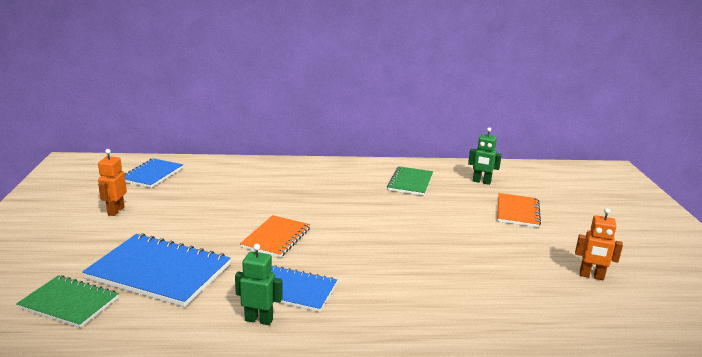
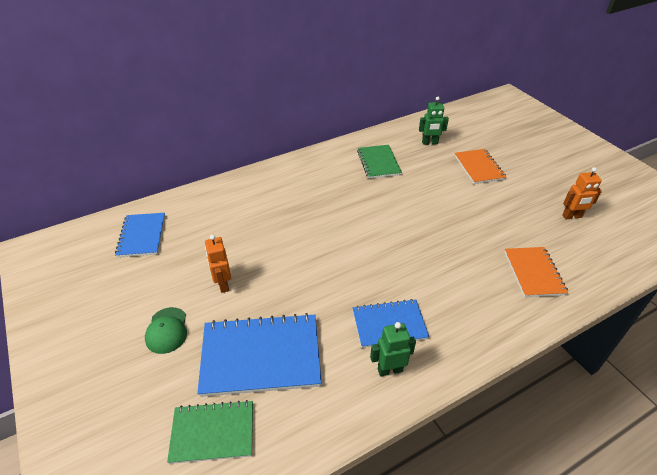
camera: 25 degrees left, 20 degrees up
orange robot [98,149,127,216] -> orange robot moved to [205,235,231,293]
orange notebook [240,215,310,258] -> orange notebook moved to [504,247,568,297]
none -> green cap [145,307,187,354]

